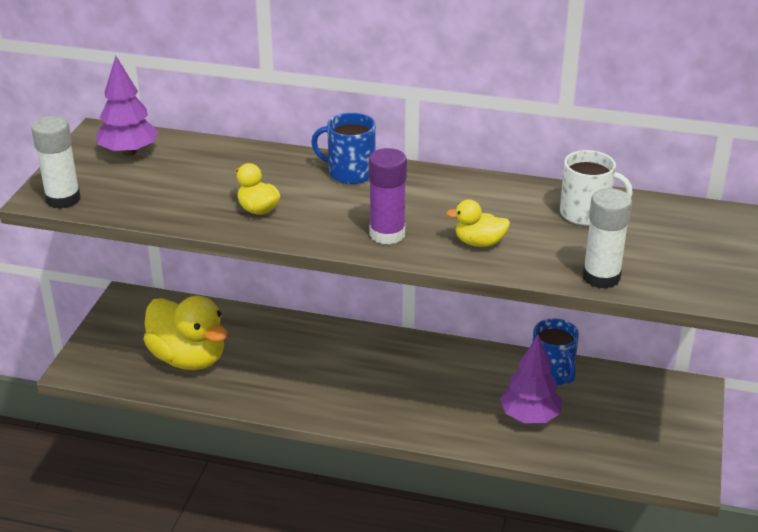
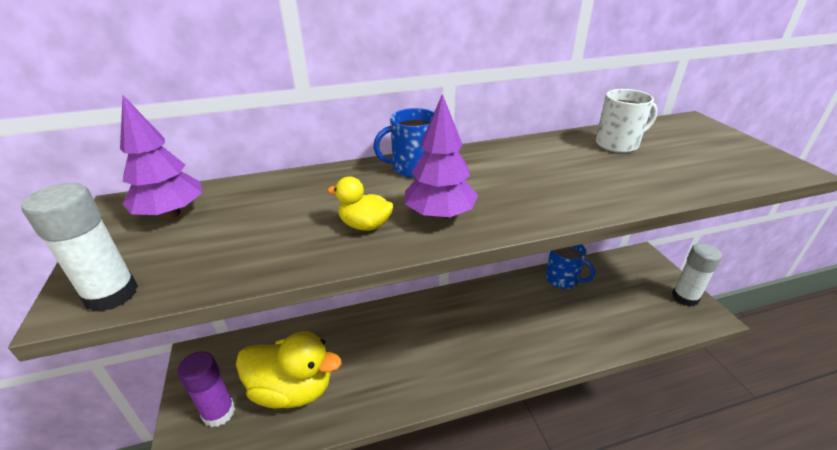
camera: 30 degrees left, 0 degrees up
purple glue stick [369,148,407,245] -> purple glue stick moved to [177,351,235,427]
yellow duck [446,199,510,247] -> none
purple tree [500,335,562,423] -> purple tree moved to [405,94,478,220]
white glue stick [582,188,632,289] -> white glue stick moved to [672,243,722,307]

